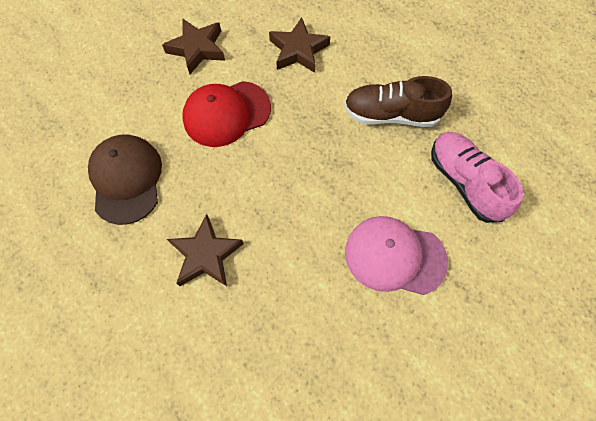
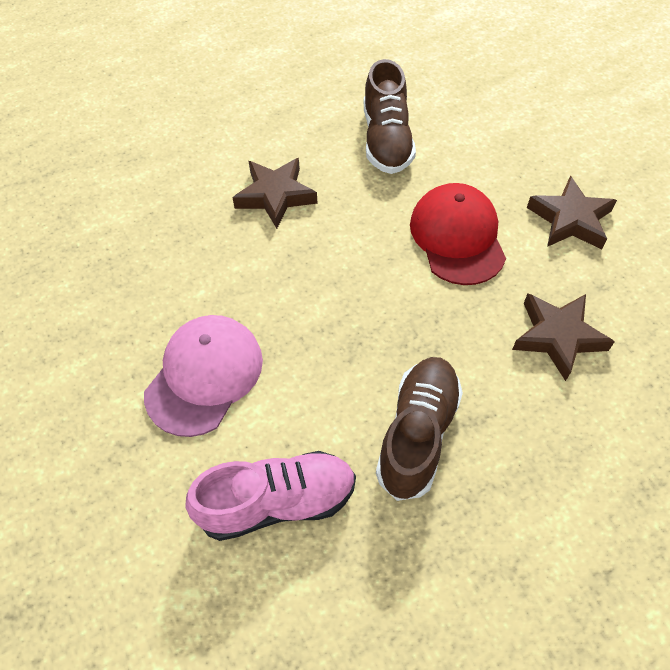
camera: 105 degrees right, 10 degrees down
brown cap [88,134,162,225] -> brown shoe [364,59,416,174]

